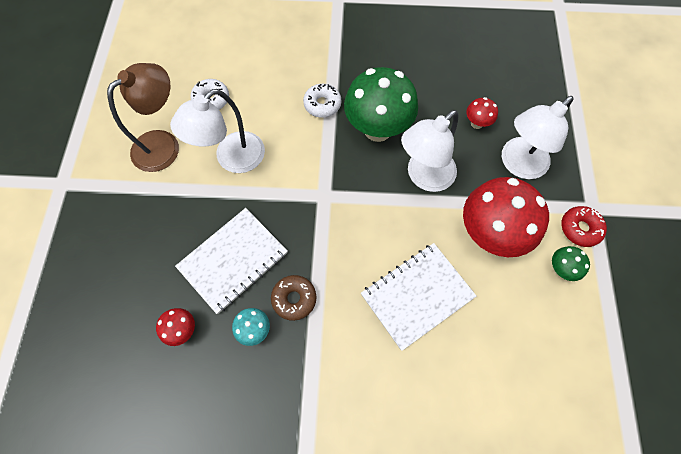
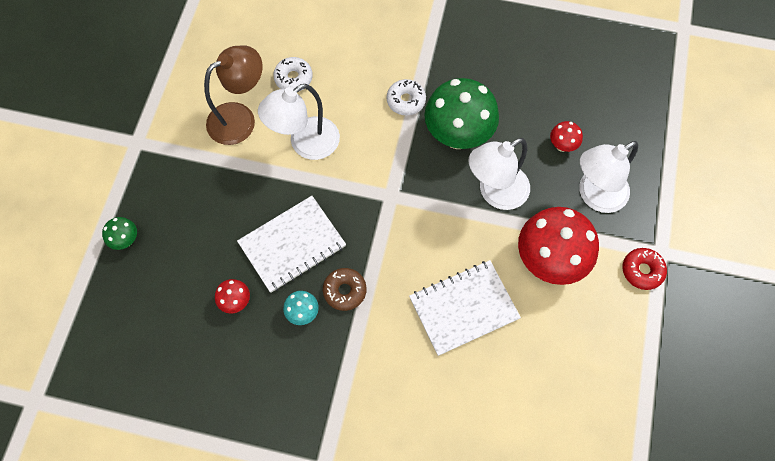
camera: 10 degrees right, 0 degrees up
green mushroom [552,246,590,281] -> green mushroom moved to [102,217,137,250]

